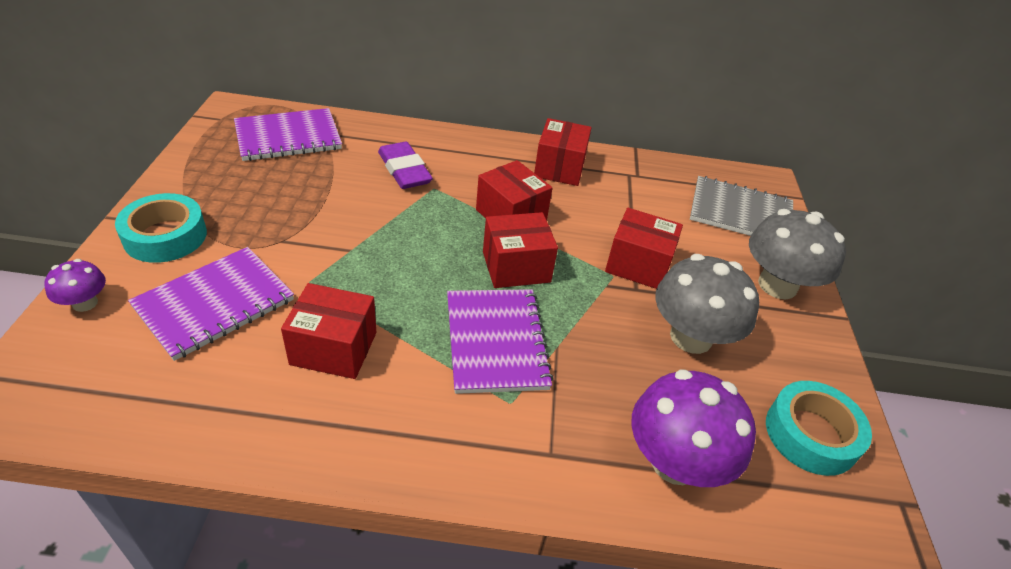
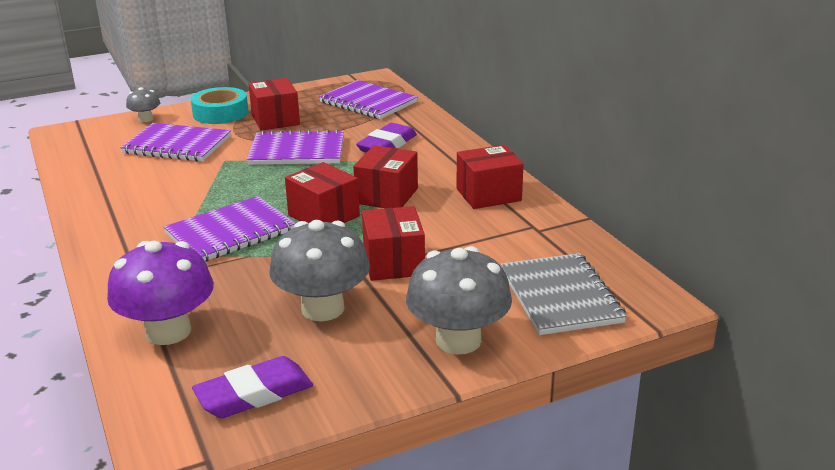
camera: 65 degrees right, 15 degrees down
purple mushroom [44,259,106,312] -> grey mushroom [126,87,160,122]
red box [281,283,376,379] -> red box moved to [249,78,300,130]
turquoise tape [766,381,872,476] -> purple eraser [192,356,313,418]
none -> purple notebook [247,129,344,165]

